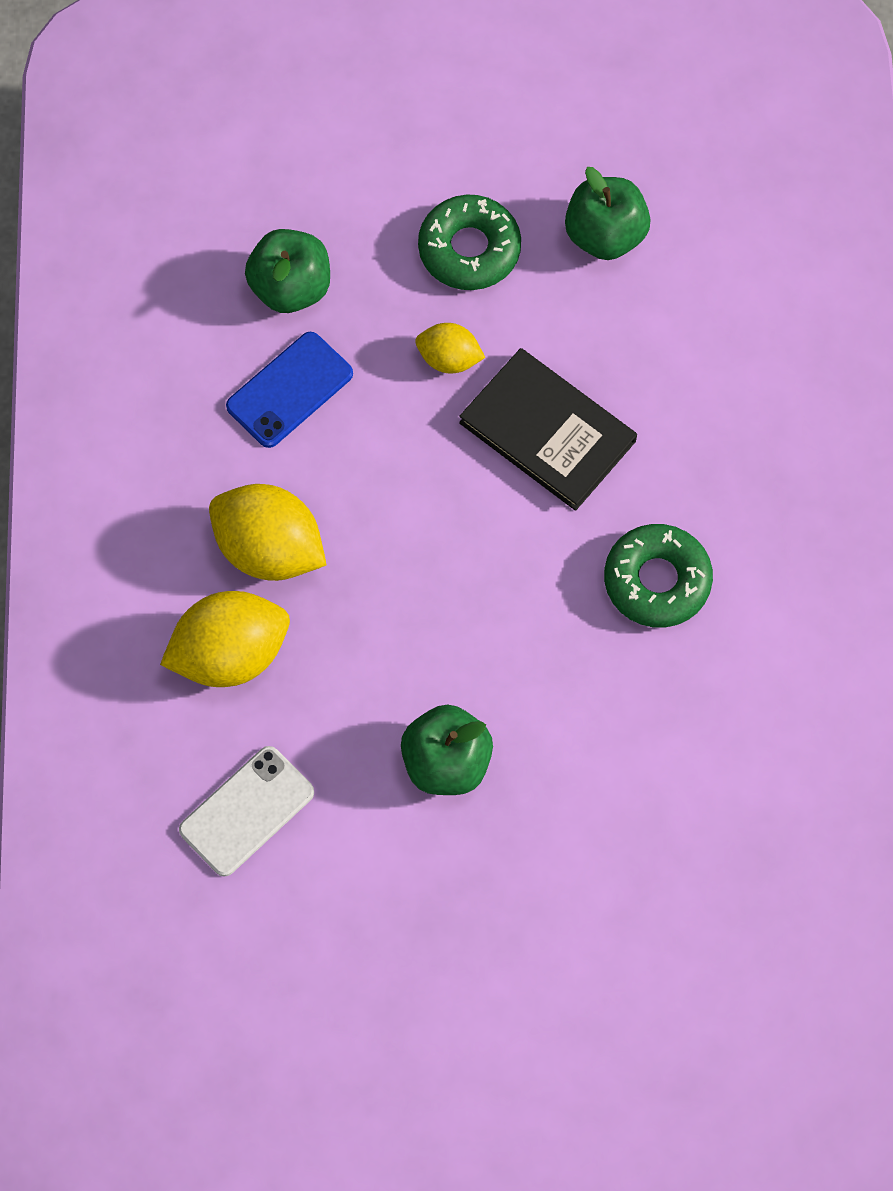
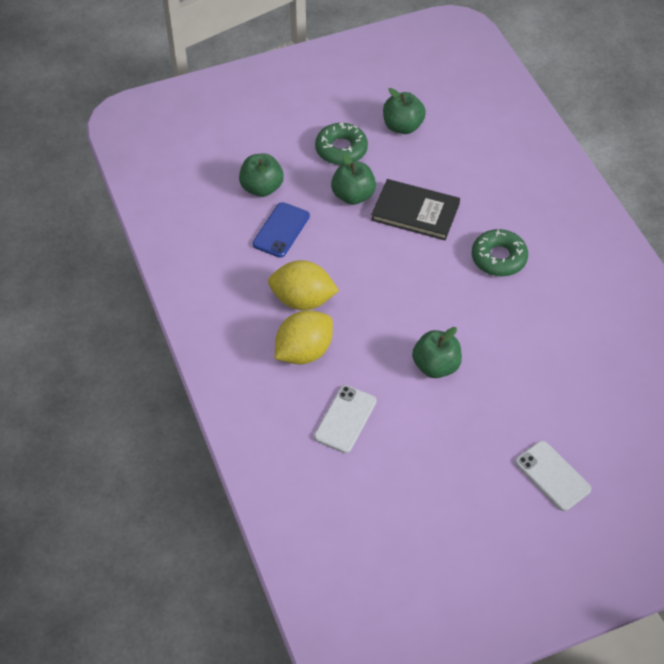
camera: 20 degrees left, 15 degrees down
yellow lemon [415,323,485,373] -> green apple [331,153,376,205]
none -> white phone [515,441,591,511]

